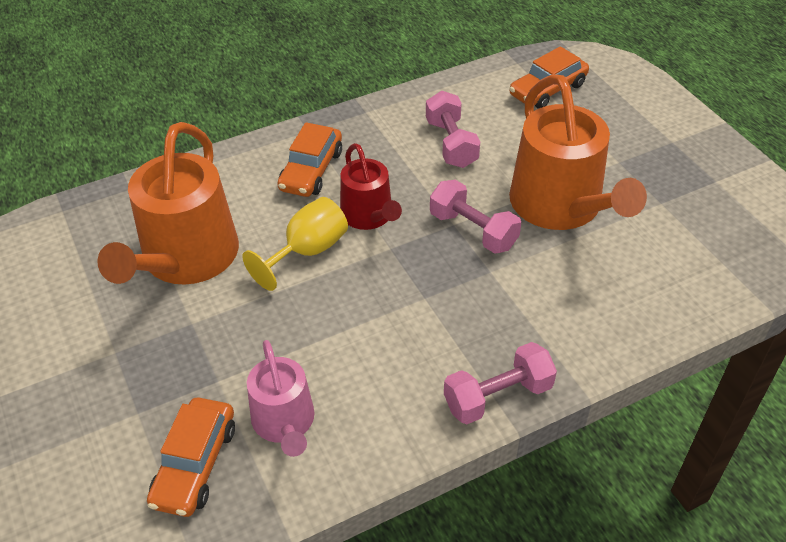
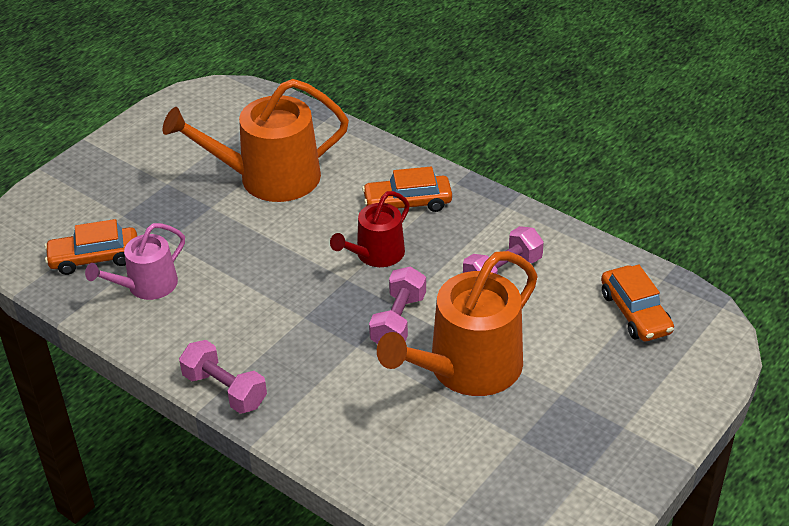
camera: 65 degrees right, 5 degrees down
yellow goblet [242,197,348,291] -> none
orange car [509,46,589,109] -> orange car turned 135 degrees counterclockwise [601,265,674,341]

